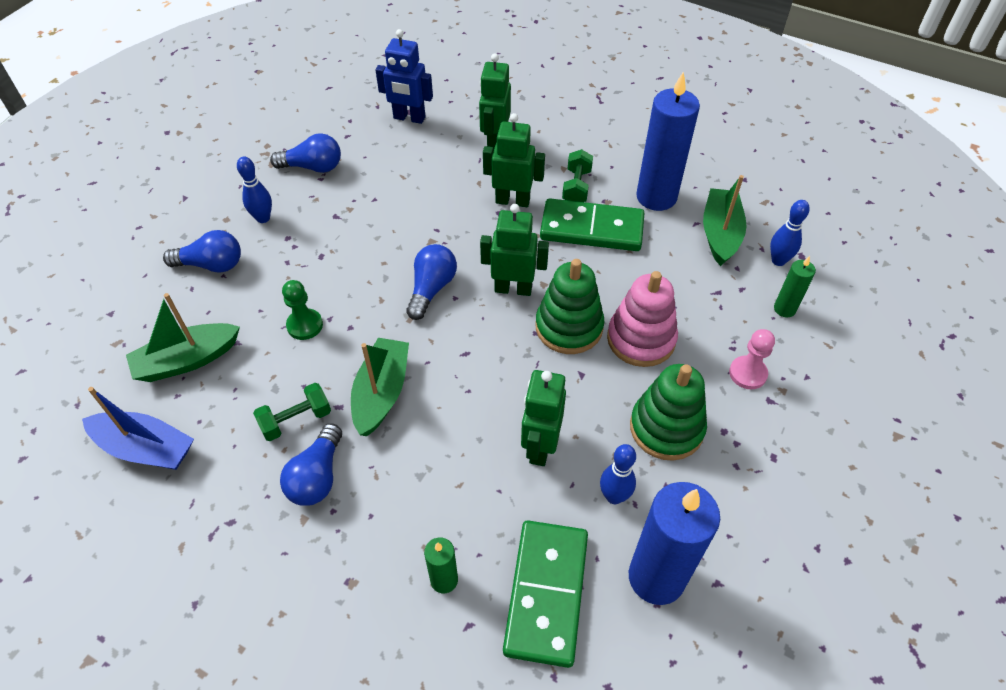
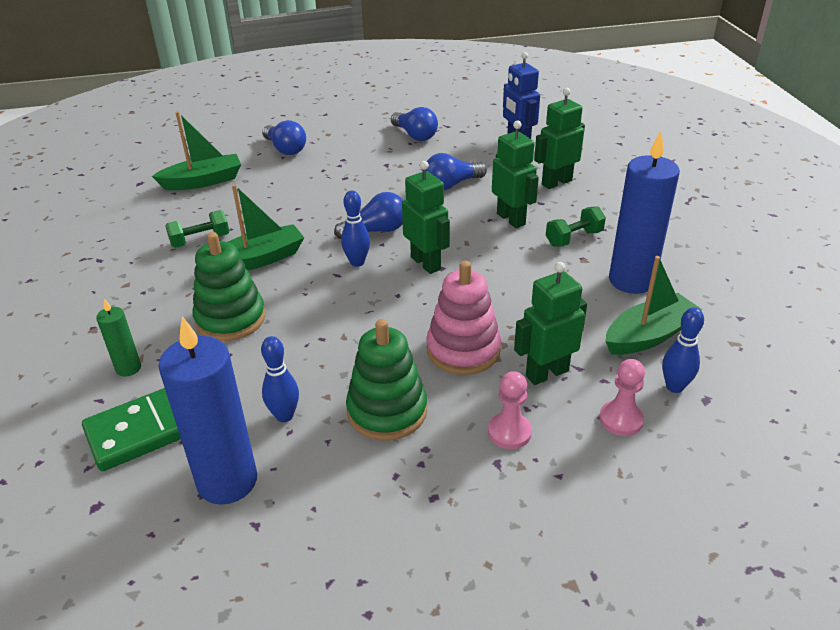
camera: 50 degrees right, 15 degrees down
blue boat [82,387,194,470] -> none
green boat [126,293,240,382] -> green boat turned 135 degrees clockwise [152,111,241,190]
blue bowling pin [237,157,272,223] -> blue bowling pin moved to [341,190,370,267]
green dumbbell [253,383,331,441] -> green dumbbell turned 45 degrees counterclockwise [165,210,229,248]
blue light bulb [280,423,342,506] -> blue light bulb moved to [426,153,487,190]
green pawn [282,280,323,340] -> none
green robot [521,370,566,466] -> green robot moved to [514,262,587,385]
green stacking toy [536,259,605,354] -> green stacking toy moved to [192,232,266,341]
green domino [540,198,644,251] -> none
green candle [774,256,816,317] -> pink pawn [599,359,645,436]

